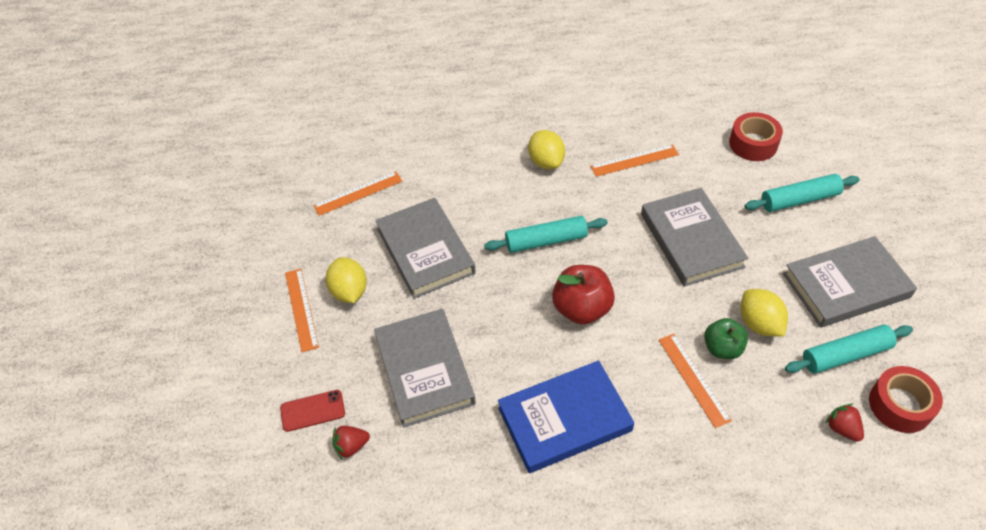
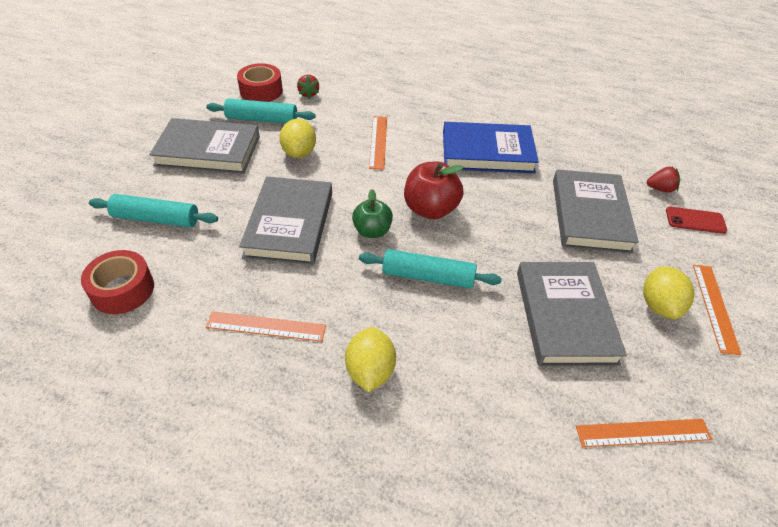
camera: 160 degrees left, 5 degrees down
green apple [704,318,748,359] -> green apple moved to [352,189,393,238]

